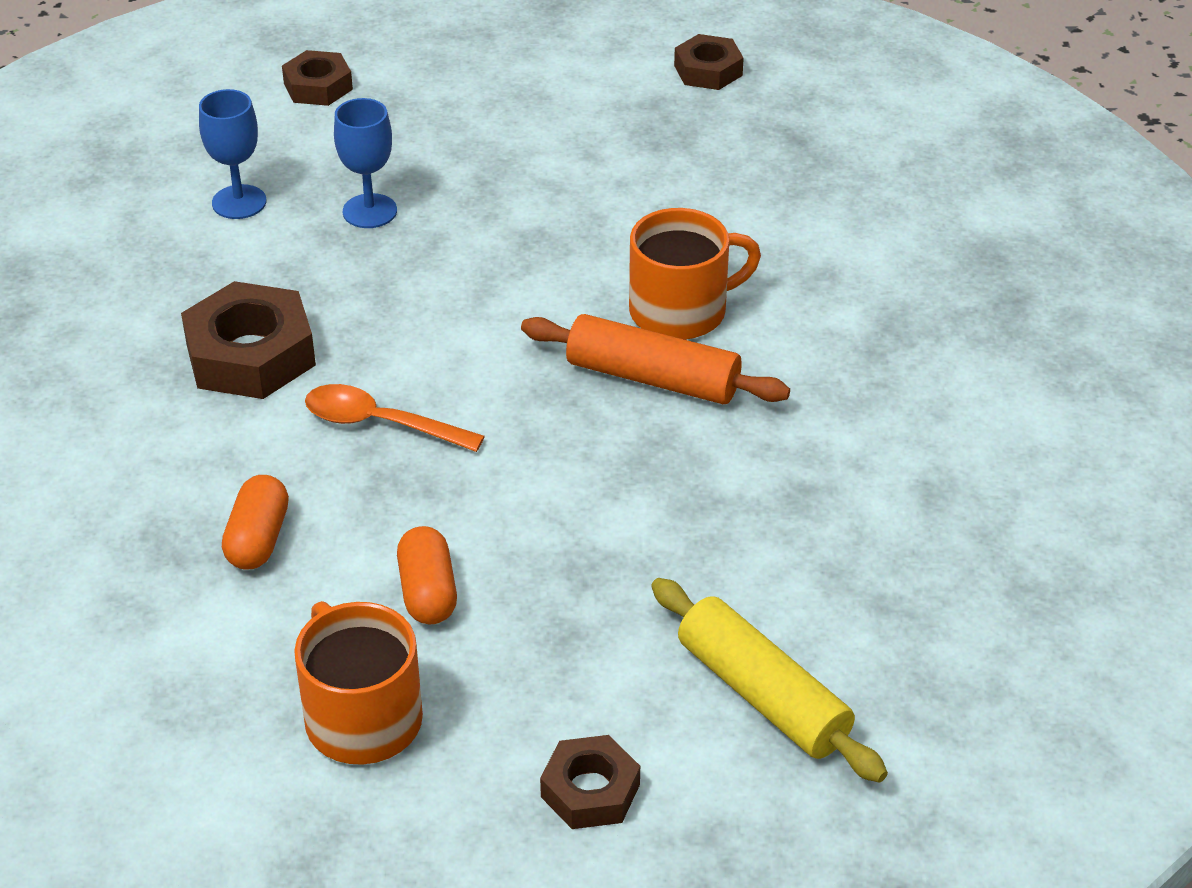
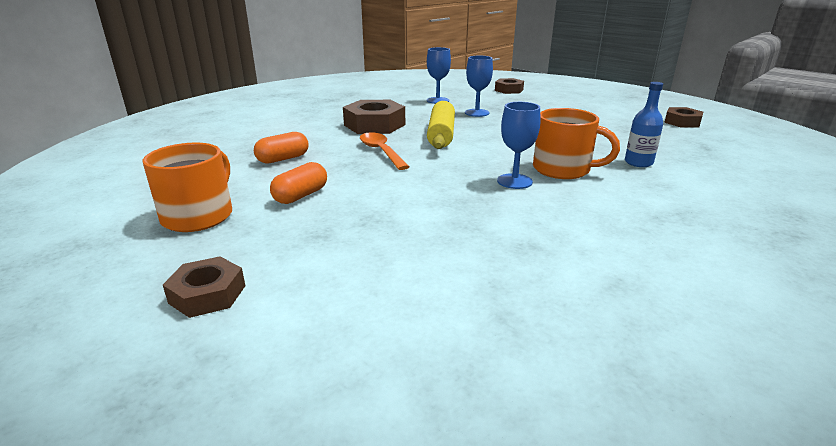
camera: 45 degrees right, 15 degrees down
orange rolling pin [521,314,790,404] -> blue goblet [497,102,540,189]
yellow rolling pin [651,578,888,782] -> yellow rolling pin moved to [427,101,455,149]
none -> blue bottle [625,82,663,167]

